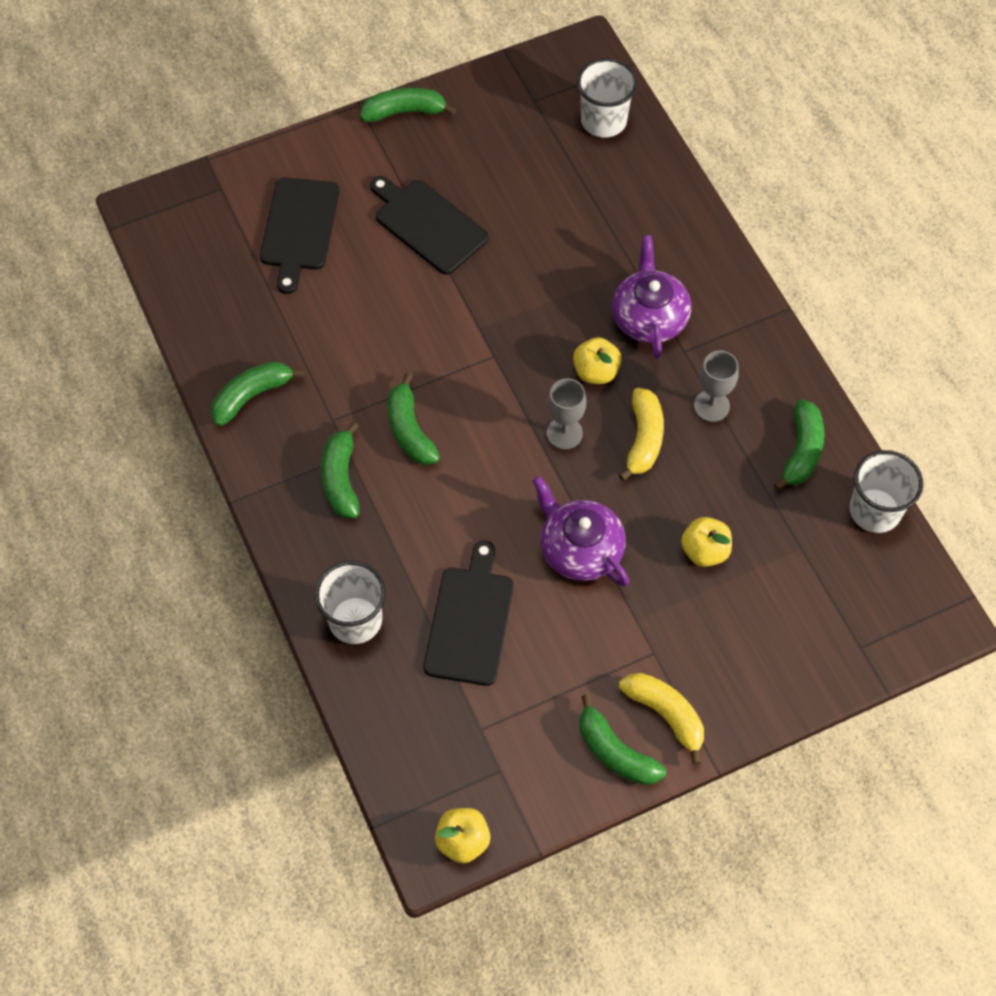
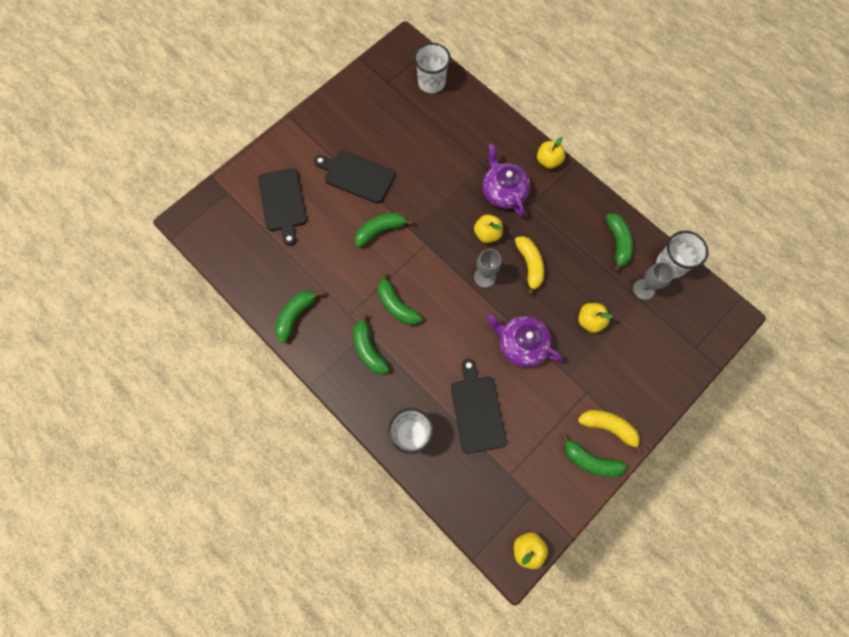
camera: 20 degrees left, 10 degrees up
green banana [360,87,456,122] -> green banana moved to [355,213,413,247]
grey goblet [694,351,739,422] -> grey goblet moved to [633,262,675,300]
none -> yellow apple [537,137,565,169]

